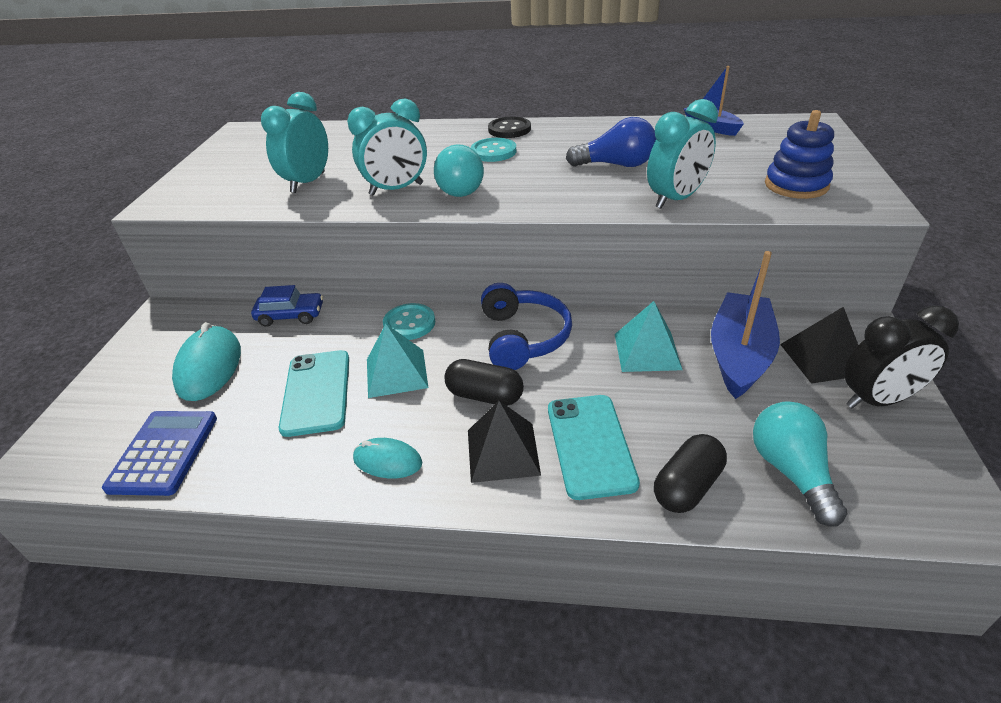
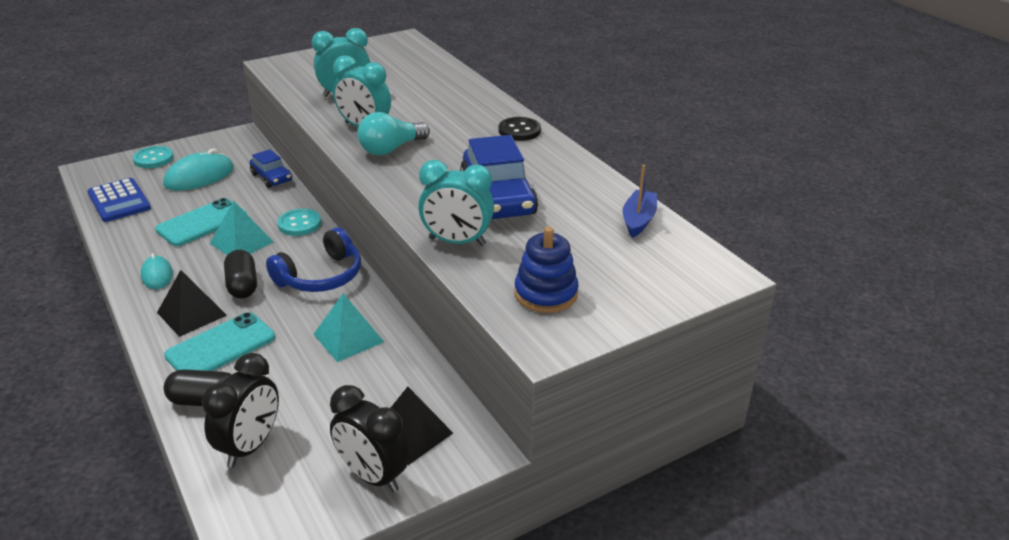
camera: 50 degrees right, 5 degrees down
blue calculator [102,411,217,496] -> blue calculator turned 90 degrees clockwise [87,178,151,222]
turquoise button [471,138,516,162] -> turquoise button moved to [133,146,174,168]
blue light bulb [566,117,656,167] -> blue car [460,135,538,219]
blue boat [711,251,780,399] -> none
turquoise light bulb [753,401,848,527] -> black clock [202,353,279,467]

